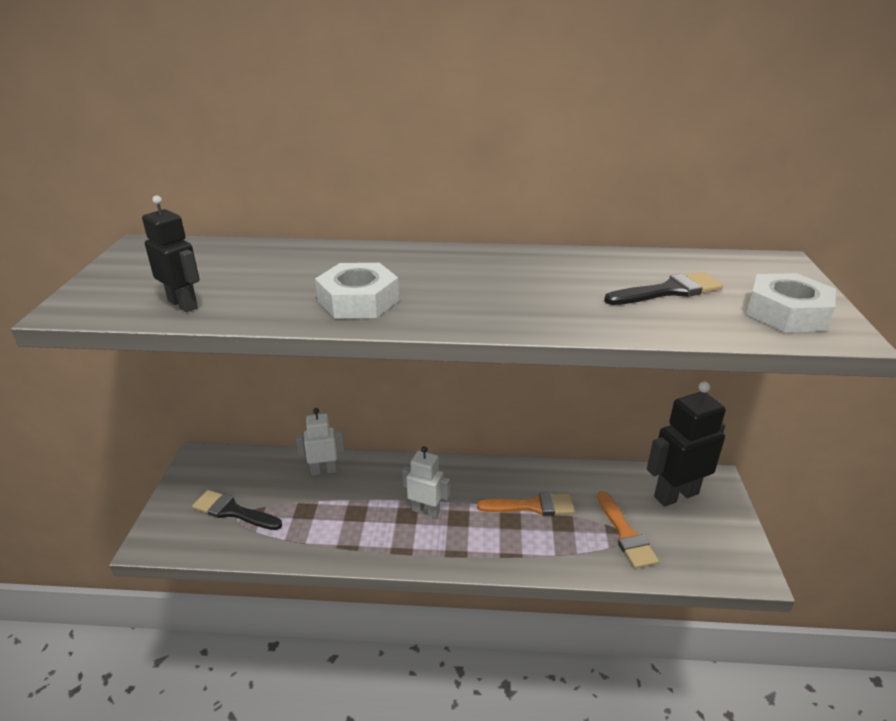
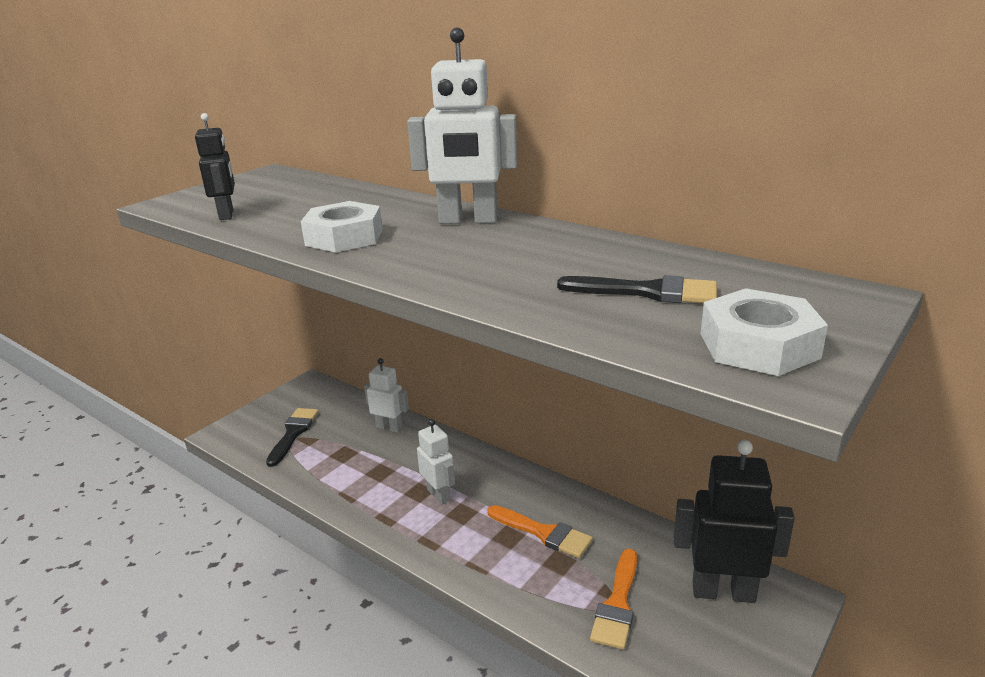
camera: 35 degrees right, 5 degrees down
black brush [192,490,282,530] -> black brush turned 45 degrees clockwise [266,408,319,467]
none -> white robot [407,28,517,224]

